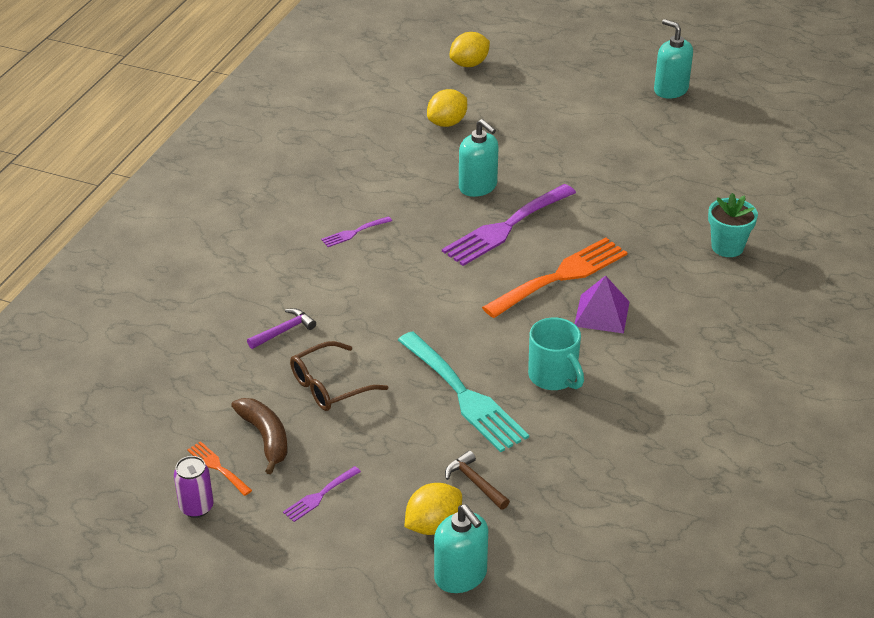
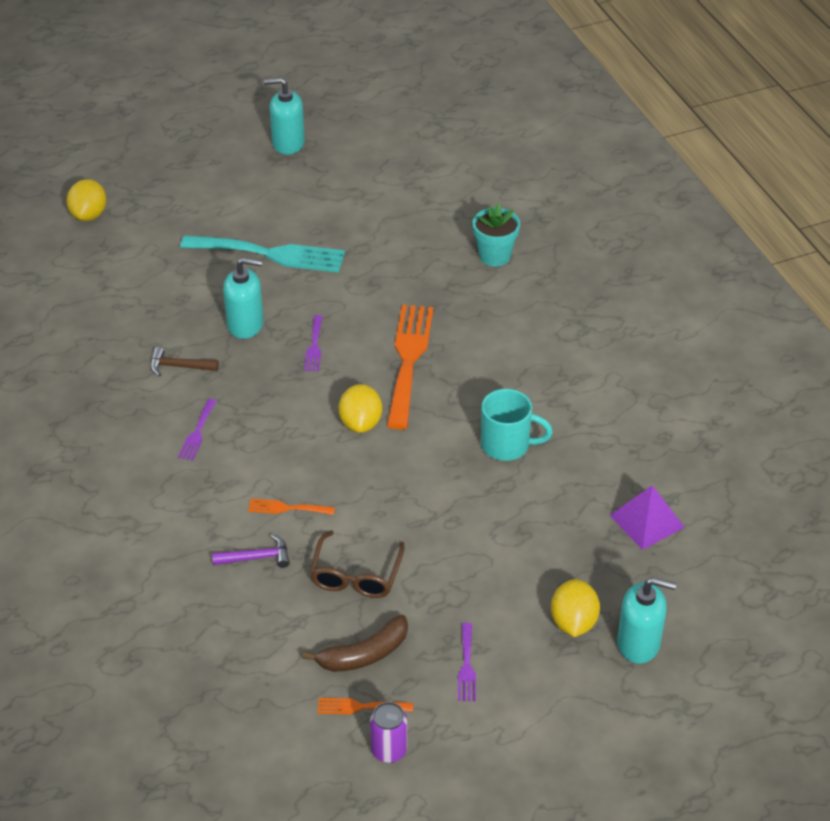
camera: 45 degrees left, 5 degrees up
brown banana [231,398,287,474] -> brown banana turned 135 degrees clockwise [302,615,408,672]
purple hammer [247,308,316,349] -> purple hammer turned 75 degrees clockwise [212,534,290,568]
turquoise fork [398,331,529,453] -> turquoise fork moved to [180,235,345,273]
yellow lemon [427,89,467,127] -> yellow lemon moved to [338,384,382,433]
purple fork [442,184,576,266] -> purple fork [304,315,323,371], size x0.45
brown hammer [445,450,510,510] -> brown hammer moved to [150,347,219,377]
purple pyramid [575,275,630,334] -> purple pyramid moved to [610,485,685,550]
none -> orange fork [248,499,335,515]

